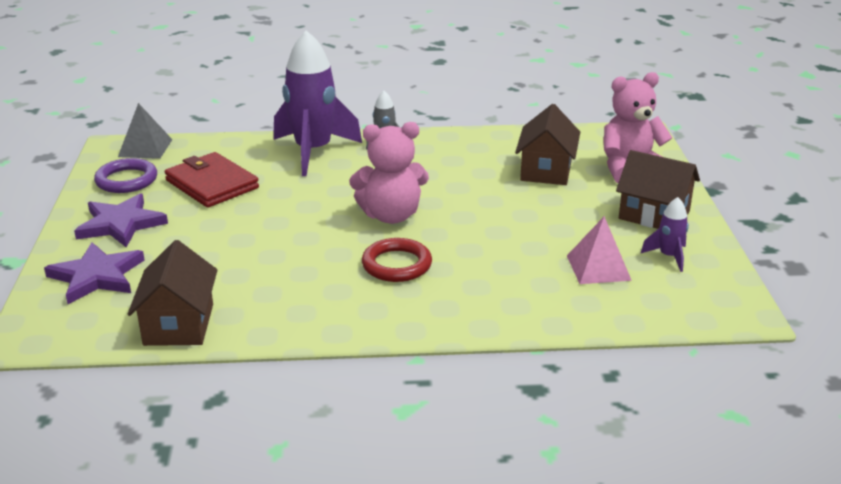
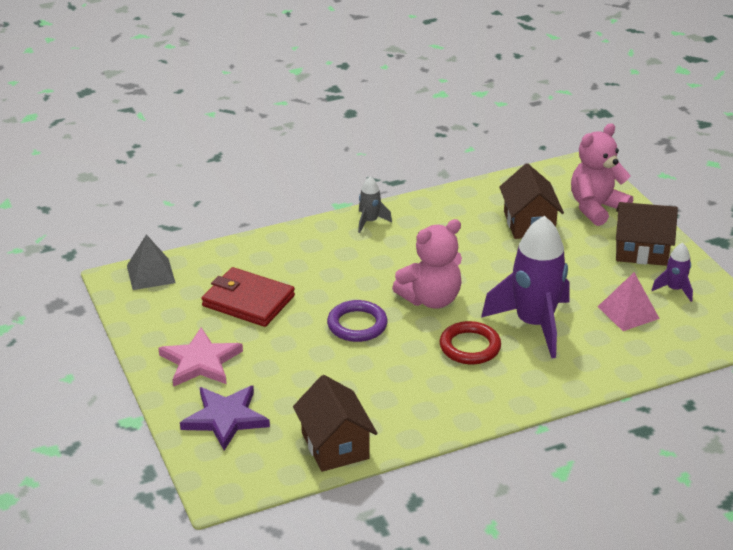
camera: 20 degrees left, 5 degrees up
purple star [74,193,168,248] -> pink star [158,327,243,387]
purple ring [94,158,157,193] -> purple ring moved to [327,300,388,342]
purple rocket [273,30,362,176] -> purple rocket moved to [481,216,570,358]

